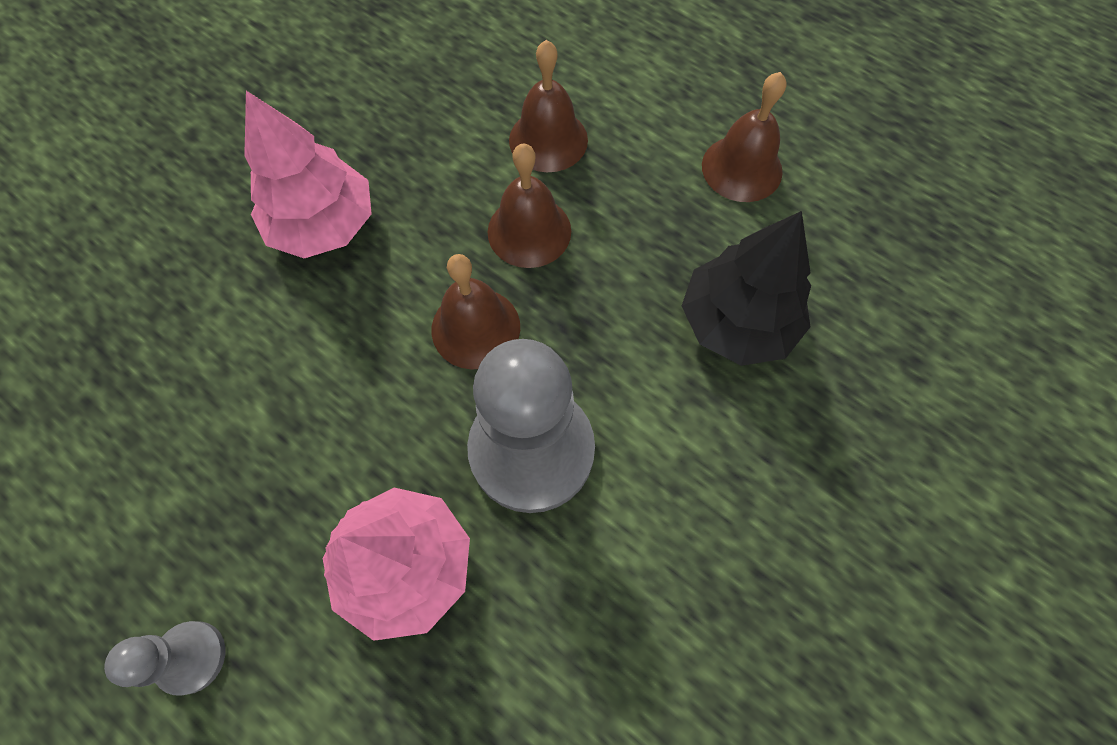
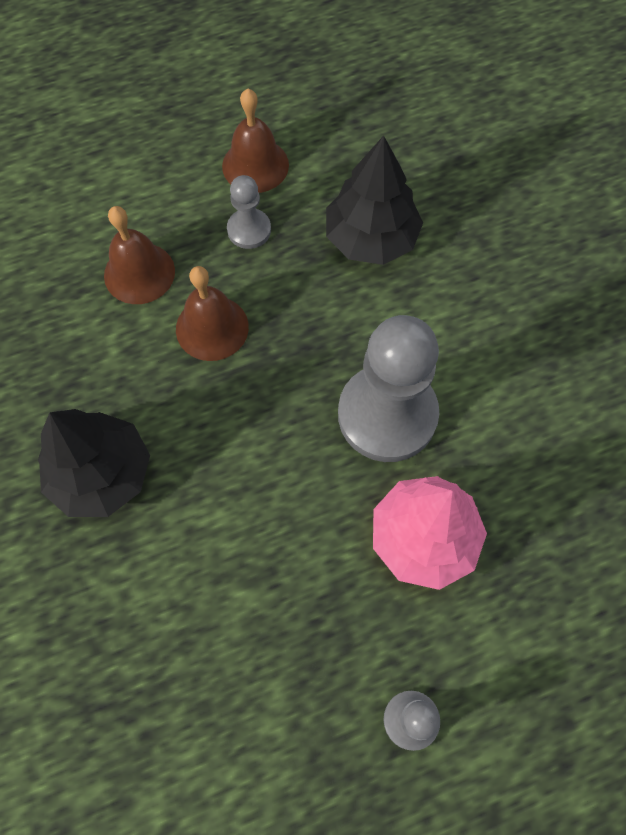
camera: 60 degrees left, 0 degrees up
pink tree [244,91,372,258] -> black tree [38,409,150,517]
brown bell [431,254,520,369] -> none
none -> grey pawn [227,175,271,249]

